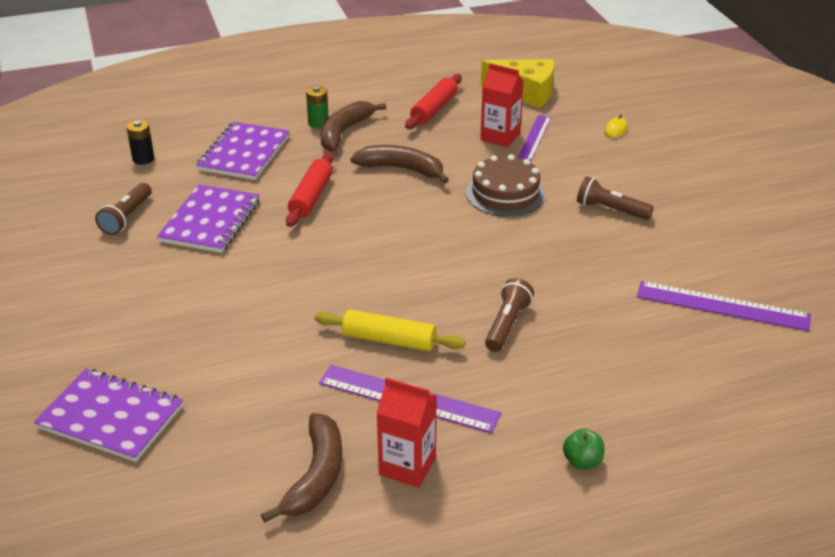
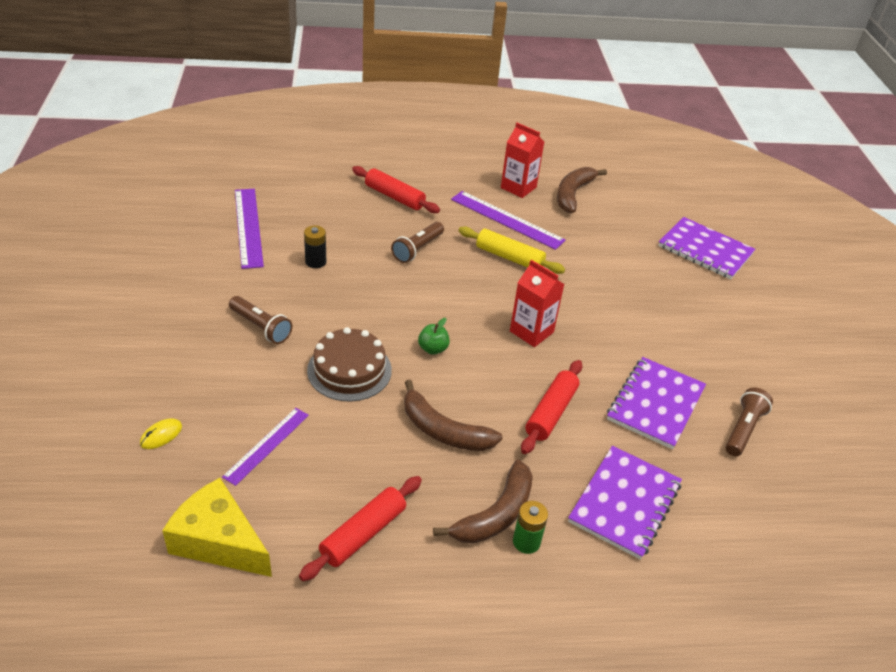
camera: 170 degrees left, 5 degrees up
black battery [126,120,154,165] -> black battery moved to [304,225,326,268]
red carton [480,63,524,147] -> red carton moved to [510,260,564,347]
green apple [563,429,604,469] -> green apple moved to [418,318,450,355]
purple ruler [637,281,811,331] -> purple ruler turned 45 degrees clockwise [235,189,264,269]
none -> red rolling pin [352,166,440,213]

